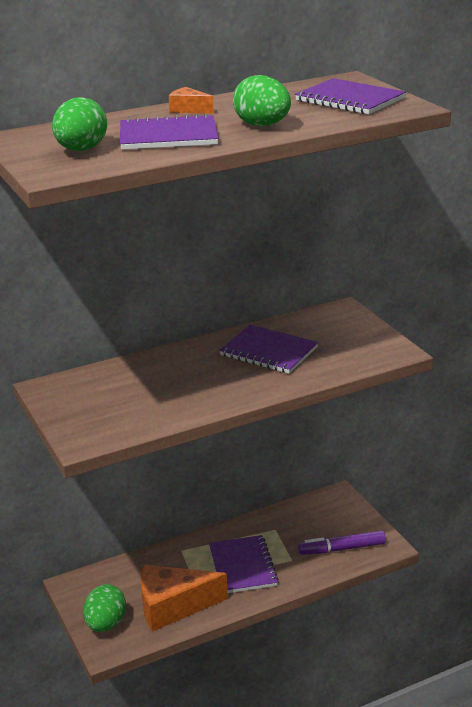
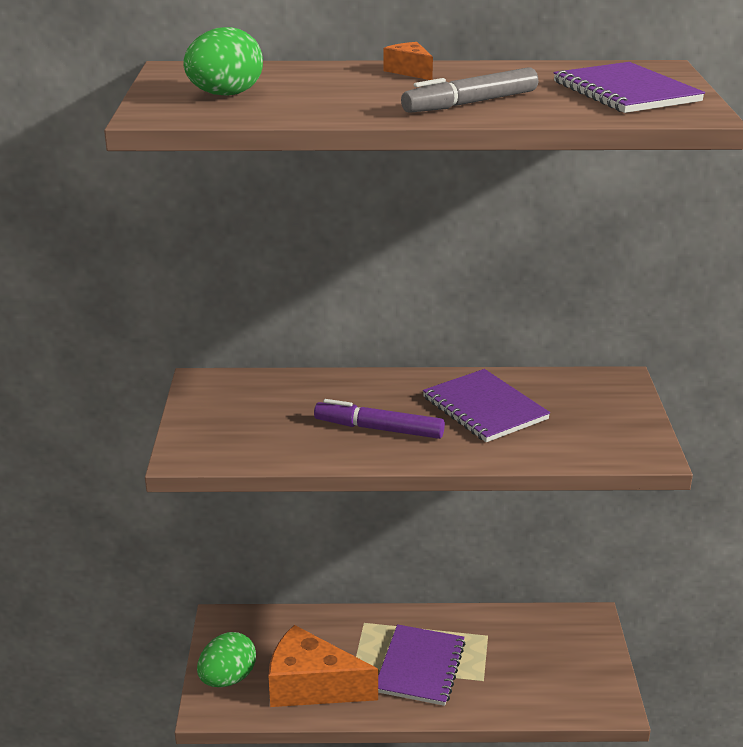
camera: 25 degrees right, 0 degrees up
purple notebook [120,113,219,150] -> none
green egg [233,75,291,126] -> grey marker [401,67,538,113]
purple marker [298,531,386,555] -> purple marker moved to [314,399,445,439]

